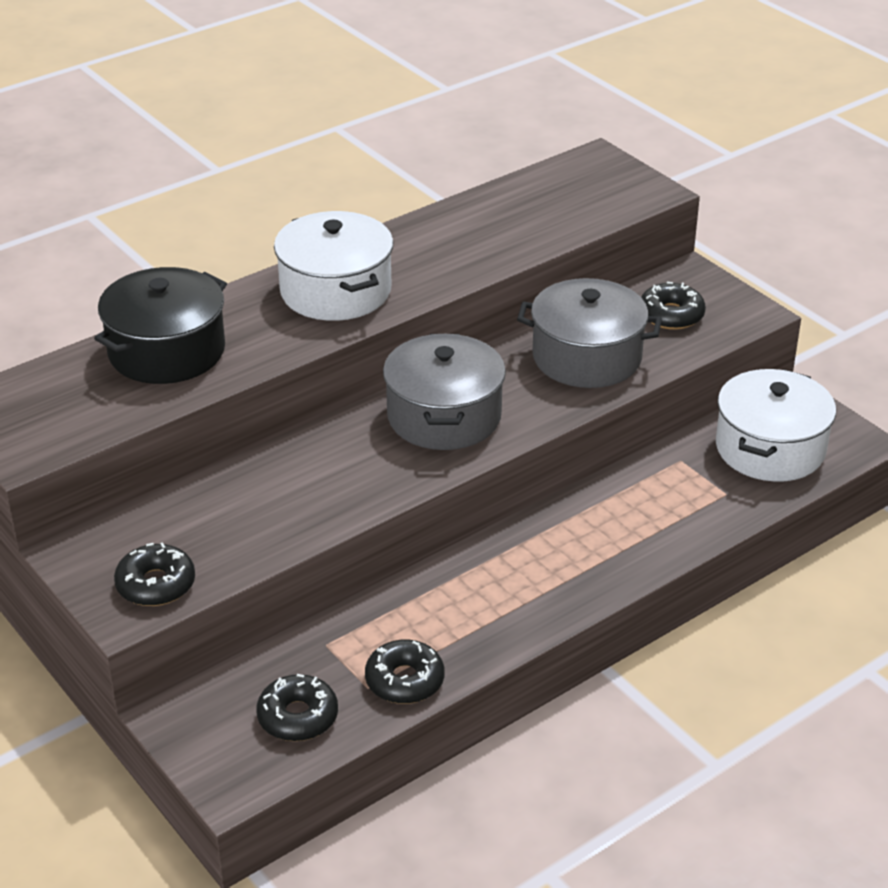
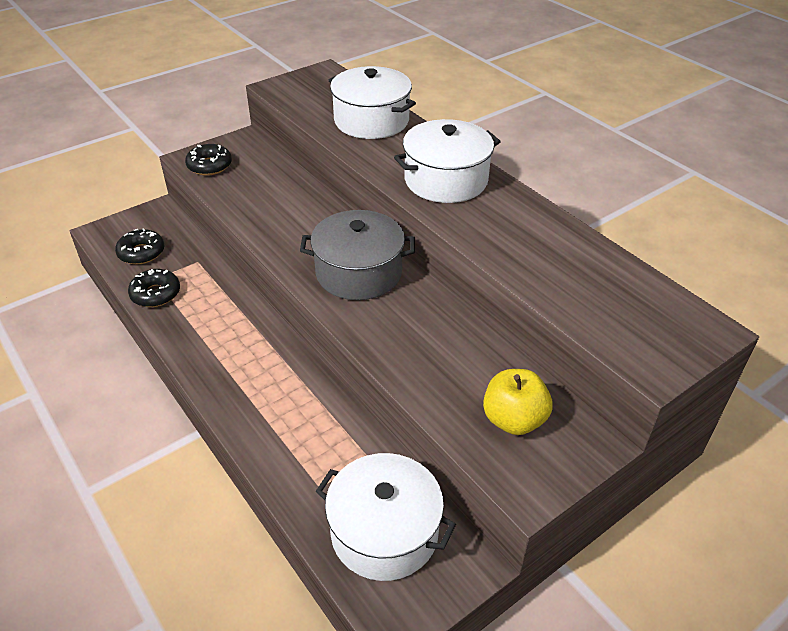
camera: 90 degrees right, 5 degrees up
black pot [94,267,227,384] -> white pot [329,66,416,139]
grey pot [517,278,662,388] -> none
black donut [641,282,706,330] -> yellow apple [483,369,552,435]

